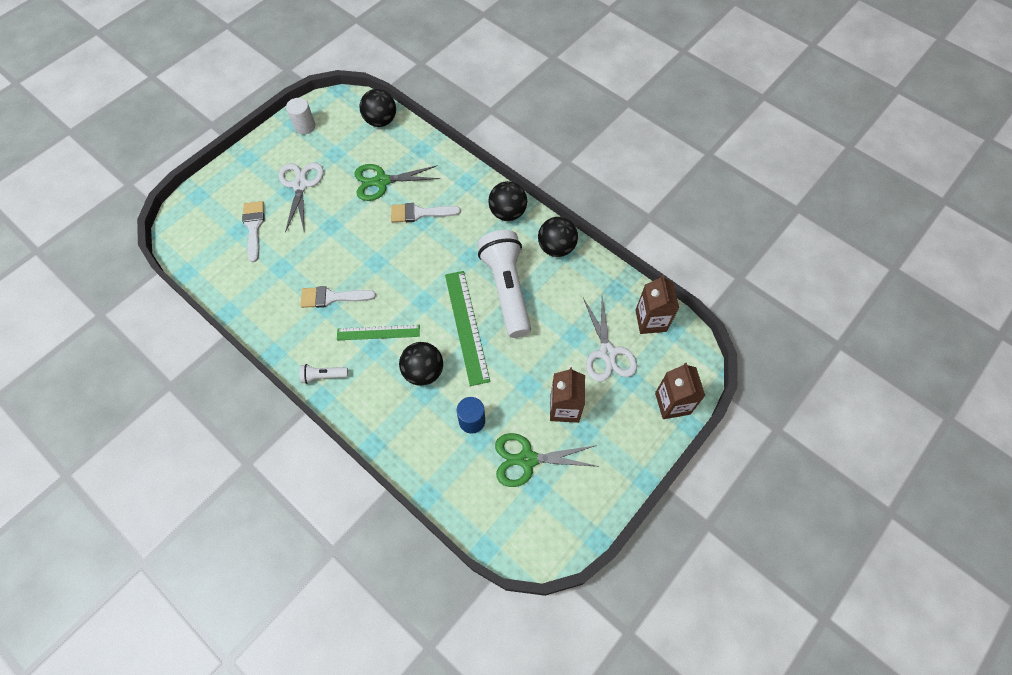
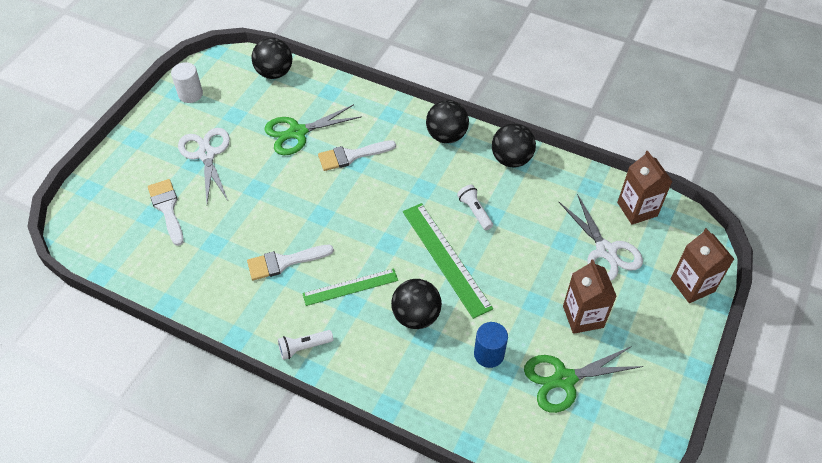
camera: 15 degrees left, 10 degrees down
white flashlight [477,230,531,338] -> white flashlight [457,185,493,230], size x0.42

